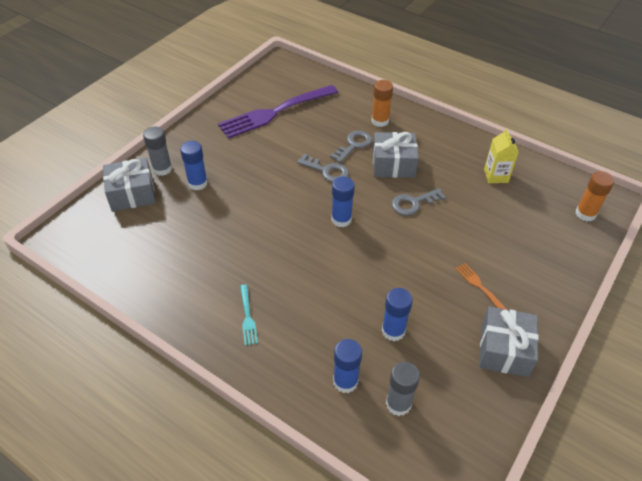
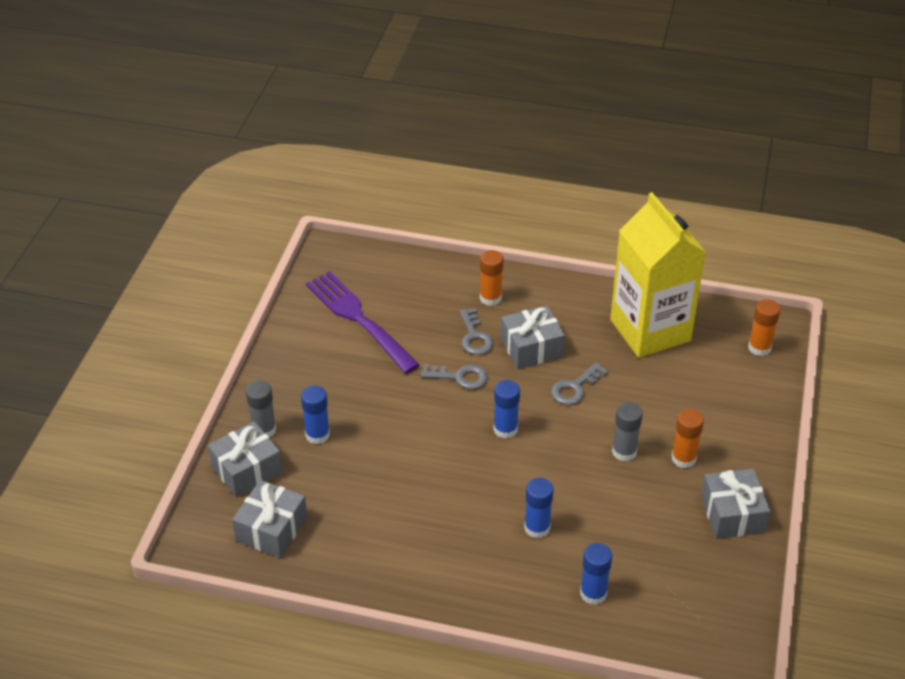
camera: 20 degrees left, 5 degrees down
purple fork [218,85,338,139] -> purple fork turned 105 degrees clockwise [306,271,420,374]
turquoise fork [240,285,258,345] -> none
grey key [330,130,372,163] -> grey key turned 150 degrees clockwise [460,308,494,355]
blue glue stick [382,288,413,341] -> blue glue stick moved to [524,478,554,538]
grey glue stick [386,362,420,416] -> grey glue stick moved to [612,402,643,462]
orange fork [456,263,507,310] -> orange glue stick [672,409,704,468]
yellow carton [484,128,519,183] -> yellow carton [610,192,706,358], size x2.47
none -> grey gift [232,480,307,558]

